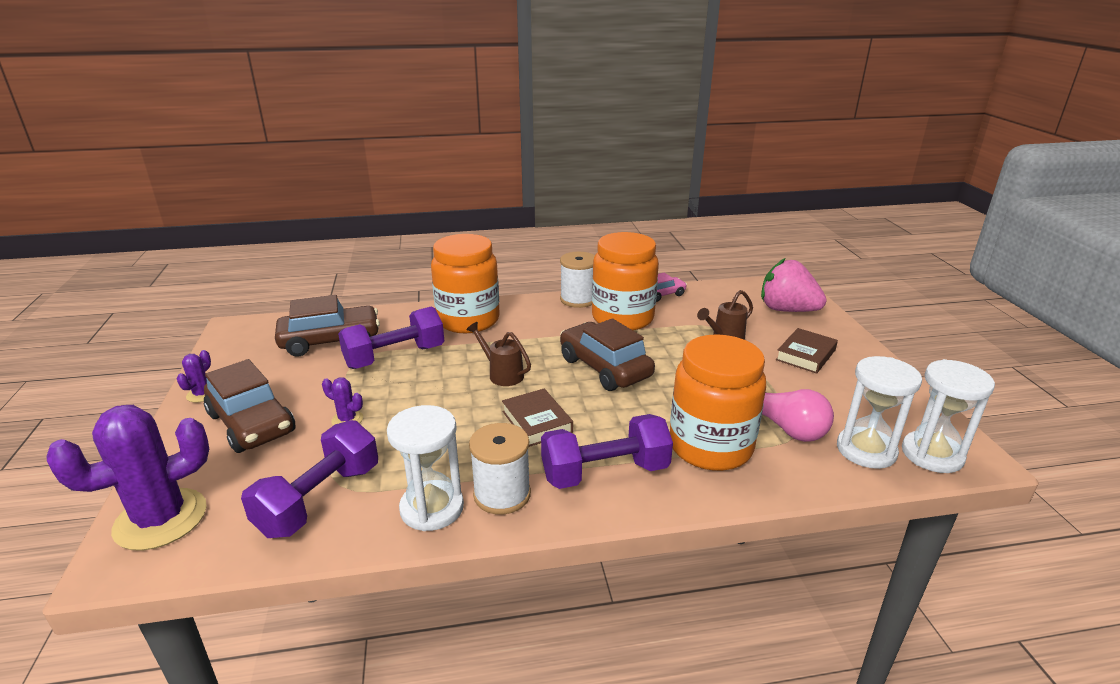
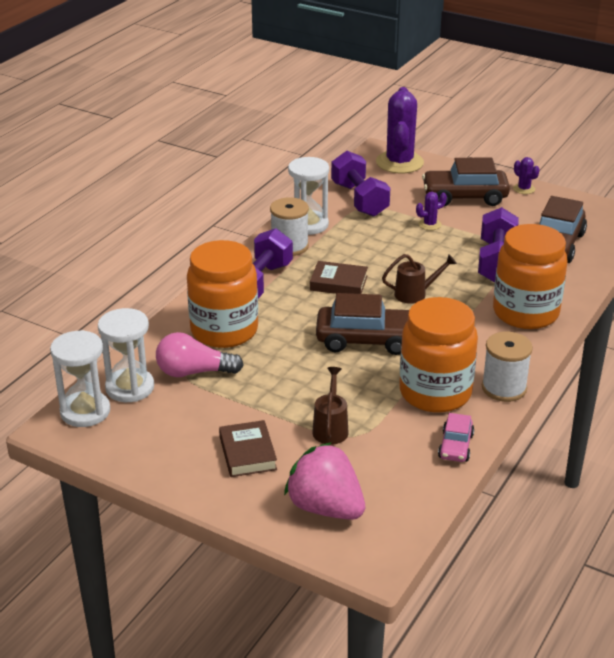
camera: 130 degrees right, 5 degrees up
pink strawberry [761,258,827,312] -> pink strawberry turned 120 degrees counterclockwise [284,442,365,520]

